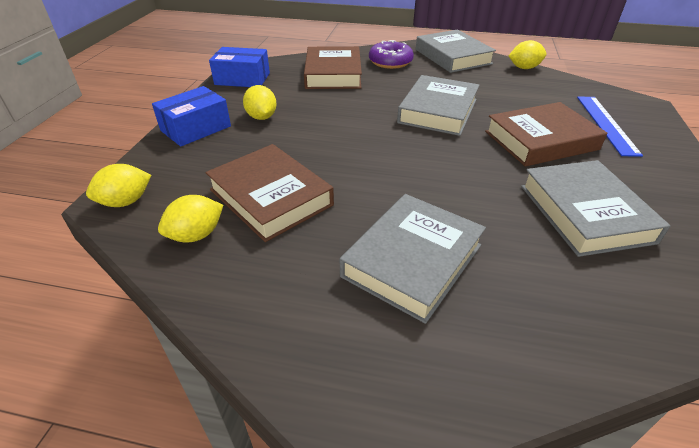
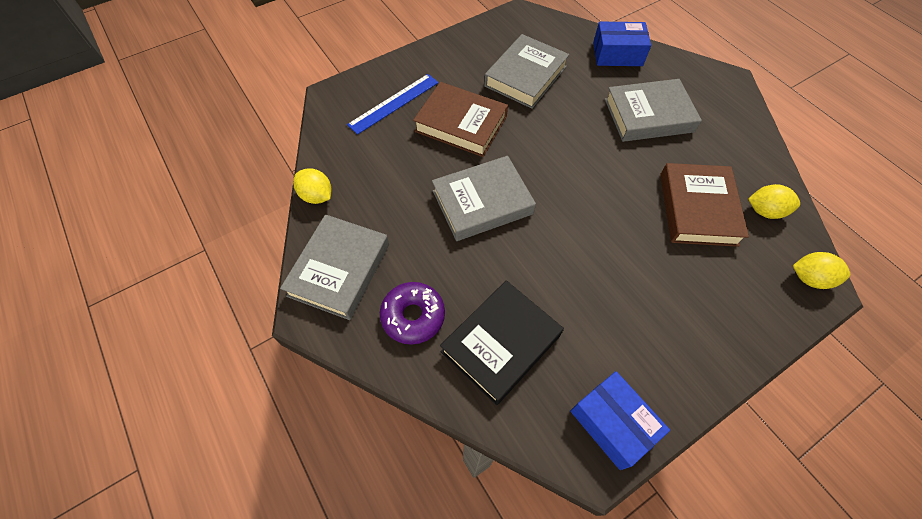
camera: 135 degrees left, 20 degrees up
blue box [152,86,231,146] -> blue box moved to [593,22,651,66]
yellow lemon [243,85,277,120] -> none
brown book [304,46,362,89] -> black book [440,280,564,405]

